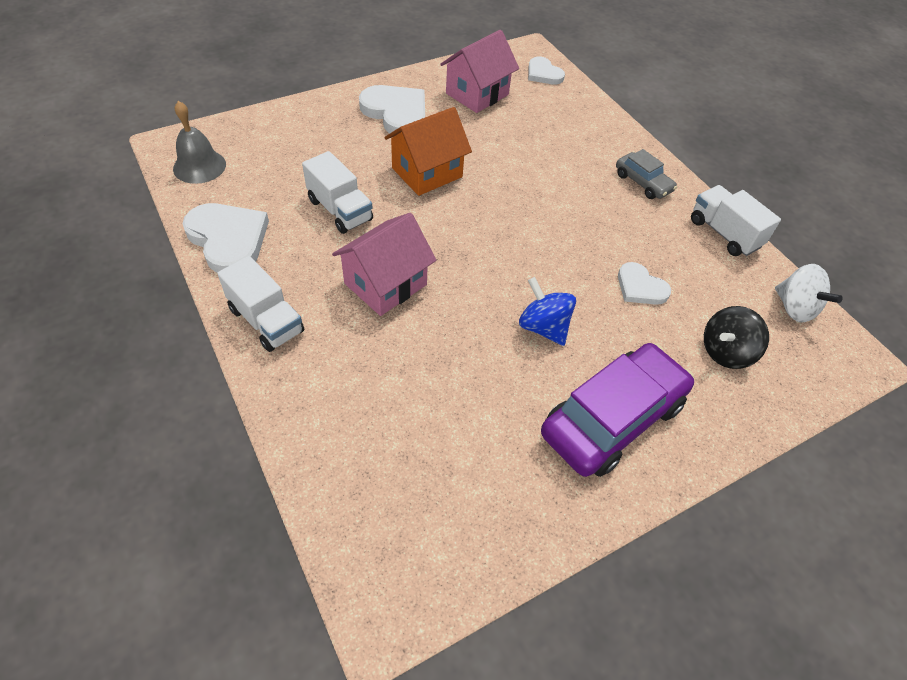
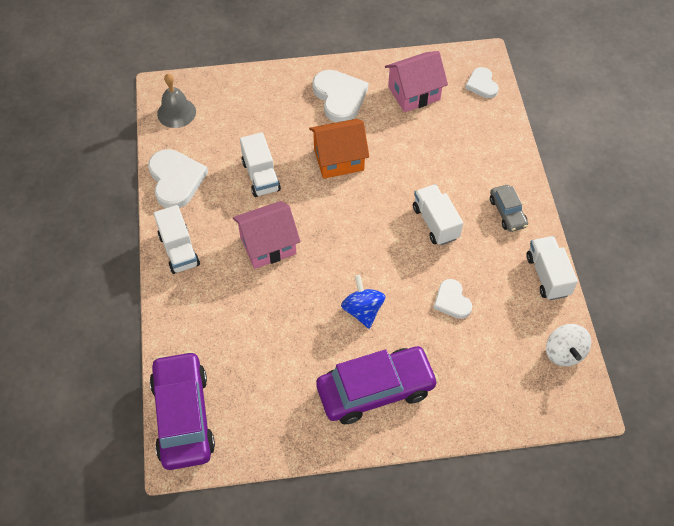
camera: 25 degrees right, 5 degrees up
black spinning top [704,306,769,369] -> none
none -> purple car [150,351,215,470]
none -> white truck [413,184,463,245]

